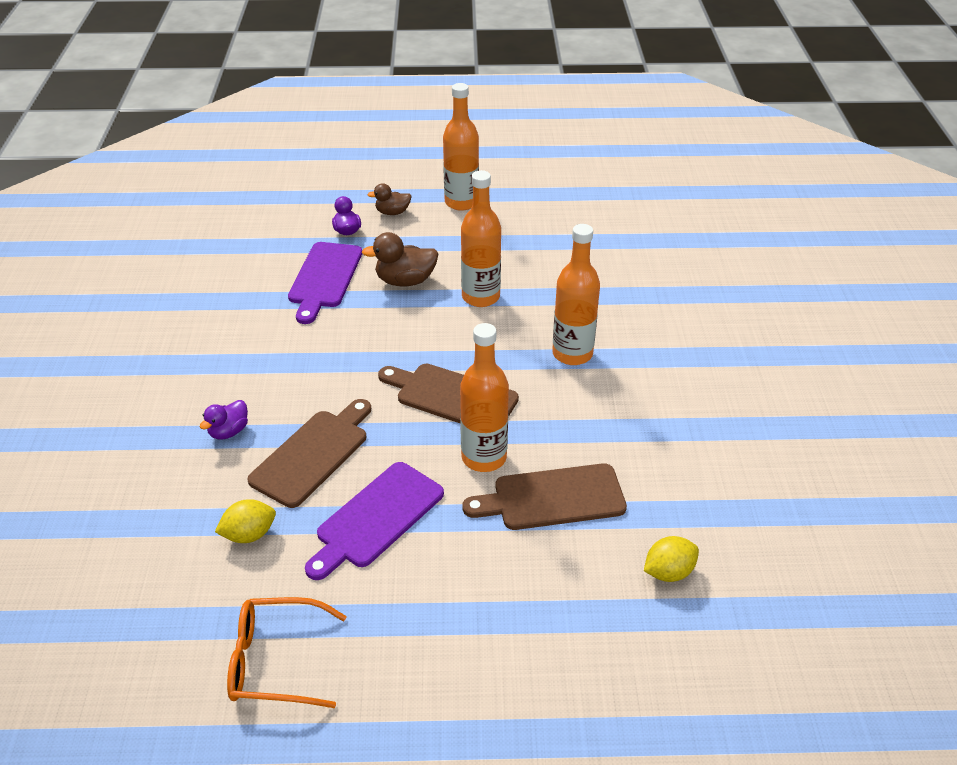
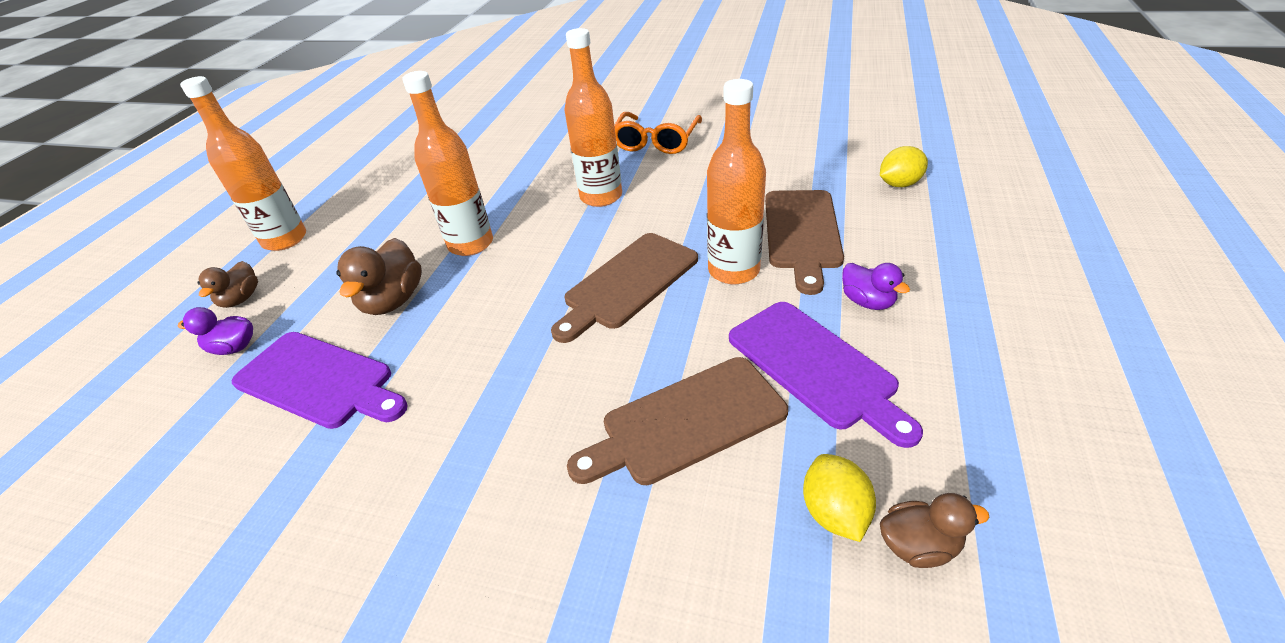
camera: 70 degrees left, 0 degrees up
purple duck [200,400,248,439] -> purple duck moved to [842,263,910,310]
orange glasses [227,597,347,708] -> orange glasses moved to [614,112,702,154]
brown cutting board [247,399,371,508] -> brown cutting board turned 75 degrees counterclockwise [567,357,788,485]
yellow lemon [644,536,699,582] -> yellow lemon turned 75 degrees clockwise [880,146,928,187]
none -> brown duck [880,493,989,568]

